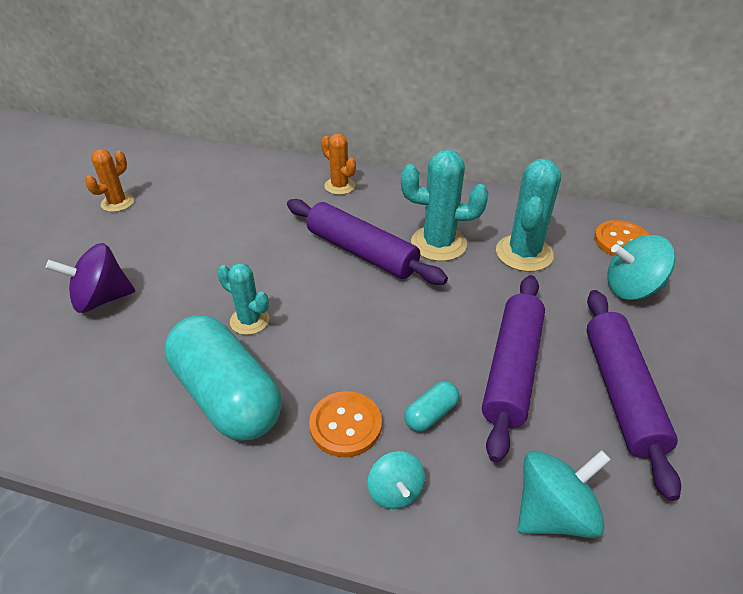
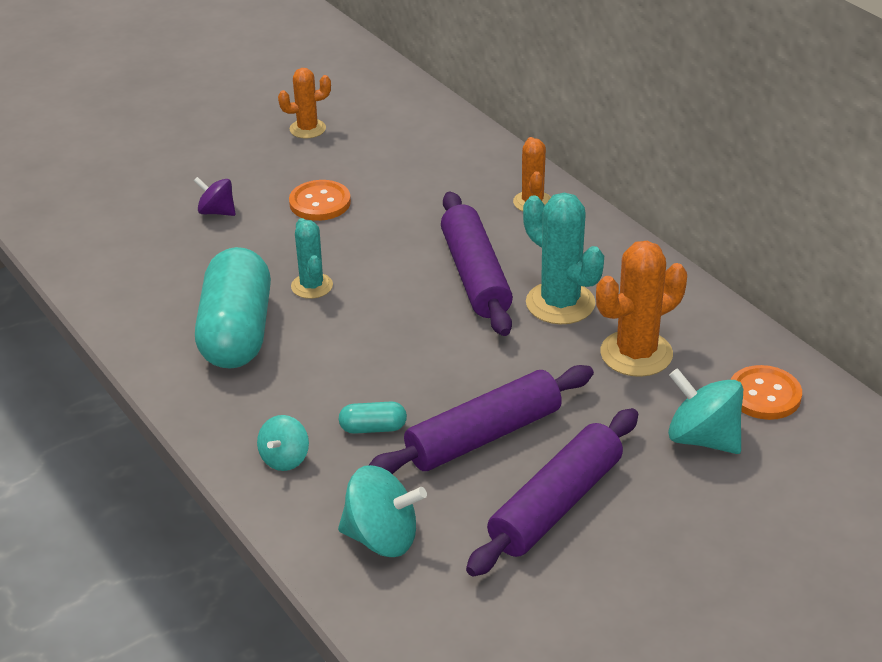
camera: 40 degrees right, 5 degrees down
purple spinning top [45,243,135,313] -> purple spinning top [194,177,236,216], size x0.62
orange button [309,391,382,457] -> orange button moved to [289,180,351,221]
turquoise cactus [496,159,561,272] -> orange cactus [596,241,687,377]

